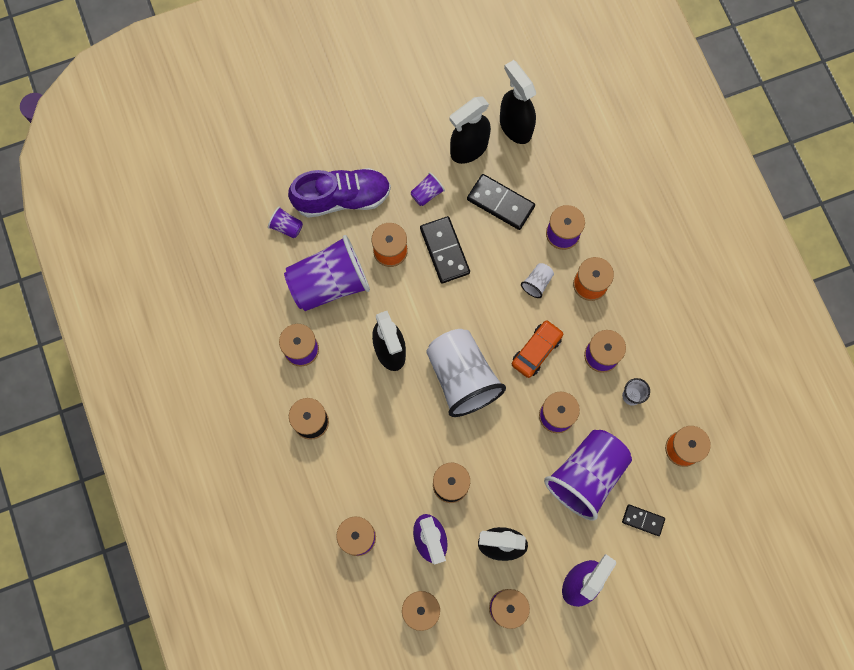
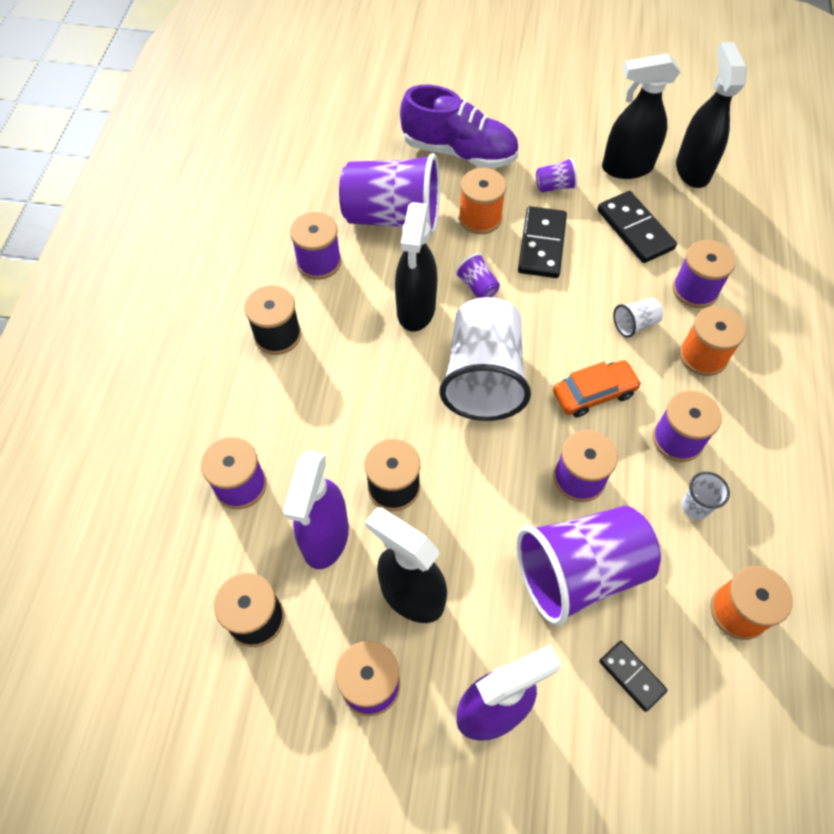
camera: 30 degrees right, 15 degrees down
purple cup [268,207,303,238] -> purple cup moved to [455,253,500,298]

